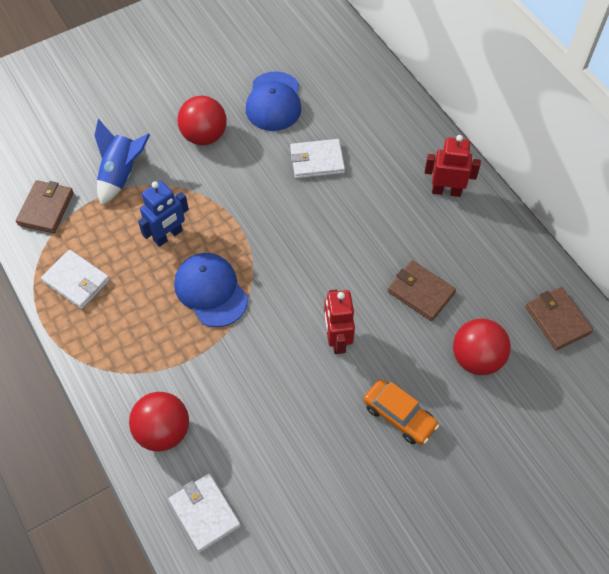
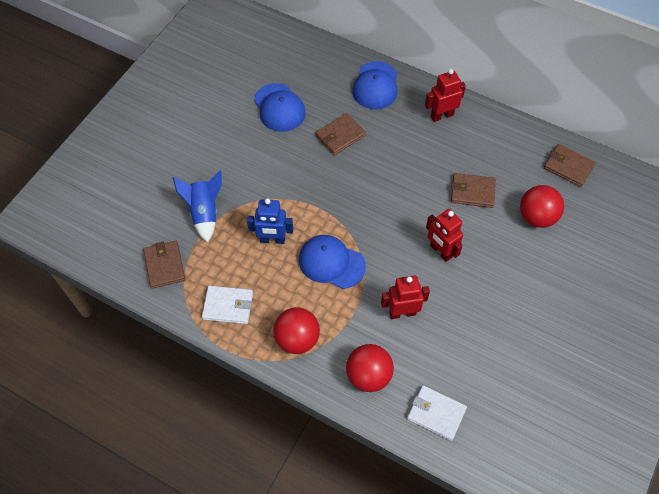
camera: 30 degrees left, 0 degrees up
blue robot [138,181,189,247] -> blue robot turned 75 degrees clockwise [247,198,293,244]
red ball [177,96,226,145] -> red ball moved to [273,307,320,354]
white wallet [290,139,345,179] -> brown wallet [316,113,366,155]
orange car [364,379,439,445] -> none
none -> blue cap [352,61,398,109]
none -> red robot [381,275,430,319]

